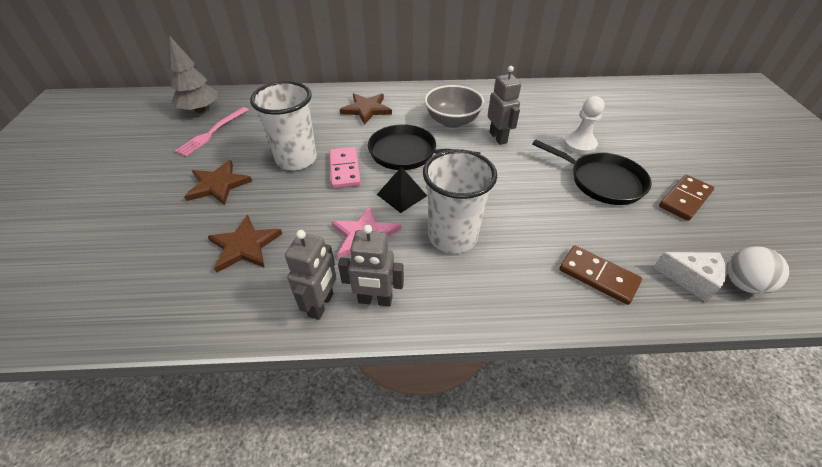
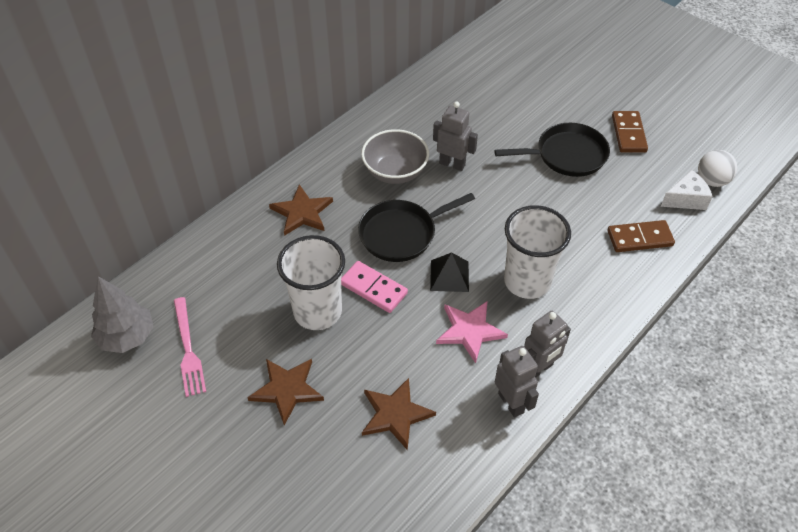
camera: 45 degrees left, 5 degrees up
white pawn [564,96,605,155] -> none

